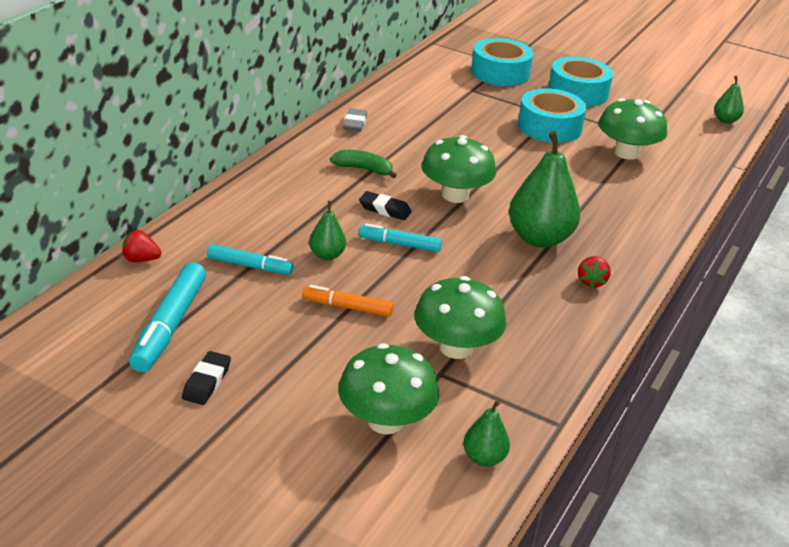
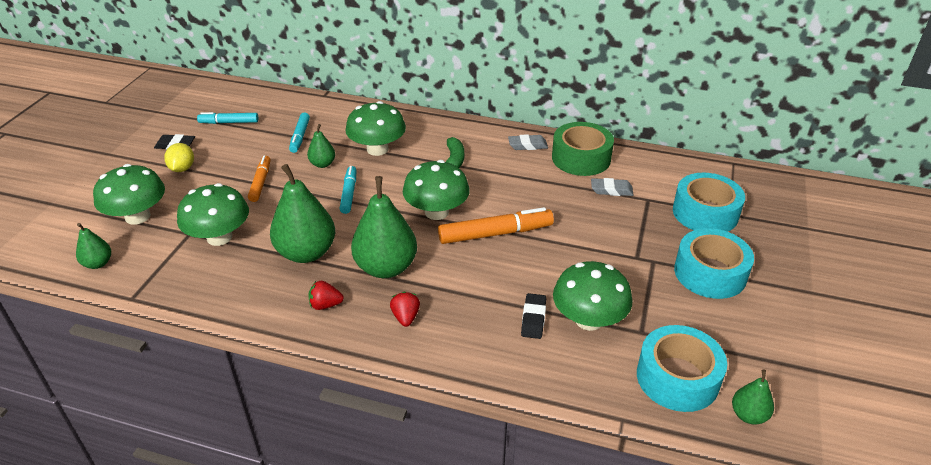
camera: 80 degrees right, 5 degrees up
red strawberry [122,230,161,262] -> red strawberry moved to [390,292,420,327]
turquoise marker [129,262,206,372] -> turquoise marker [197,112,258,124], size x0.61
black eraser [359,191,412,220] -> black eraser moved to [521,293,546,339]
turquoise tape [518,88,587,143] -> turquoise tape moved to [637,325,727,412]
none -> yellow lemon [164,143,194,172]
none -> green pear [270,164,335,263]
none -> green mushroom [345,101,406,156]
none -> orange marker [438,207,554,244]
none -> green tape [552,122,614,176]
none -> grey eraser [591,178,633,196]

